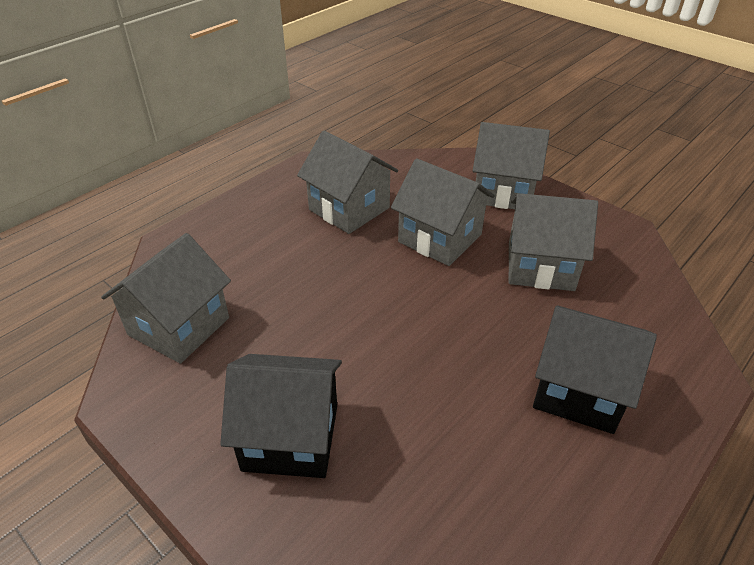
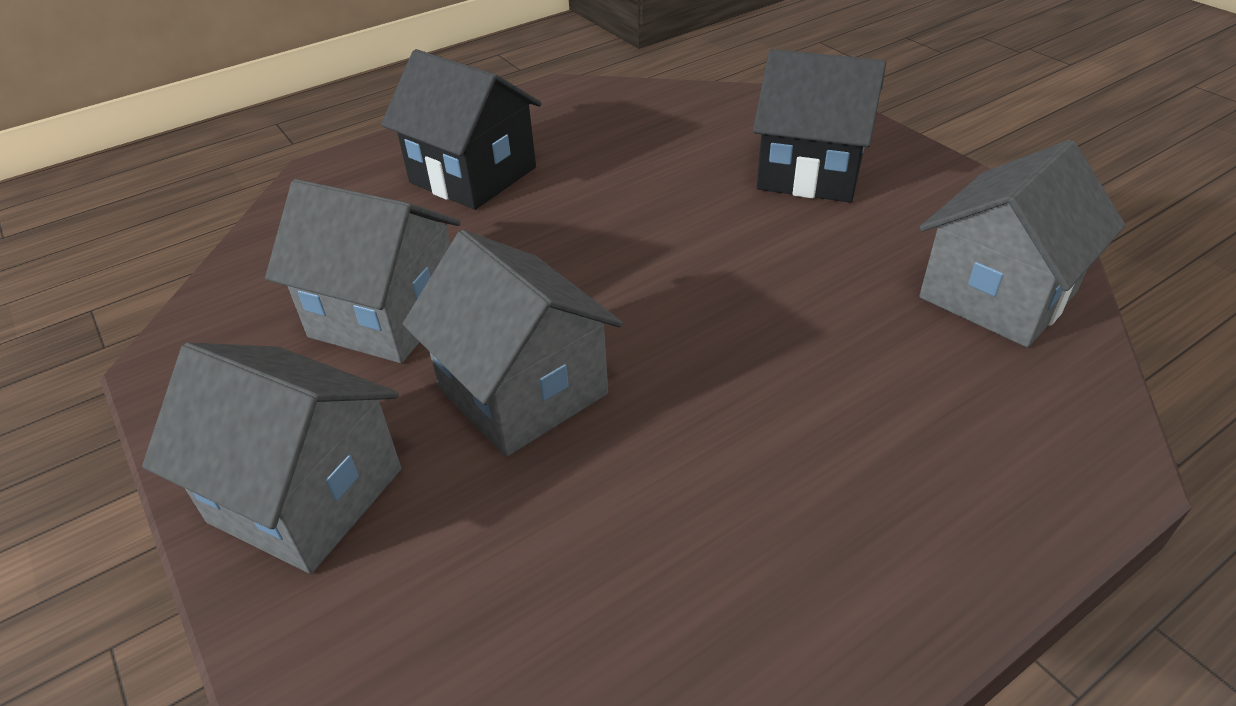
camera: 165 degrees left, 0 degrees up
grey house [297,131,398,234] -> none

